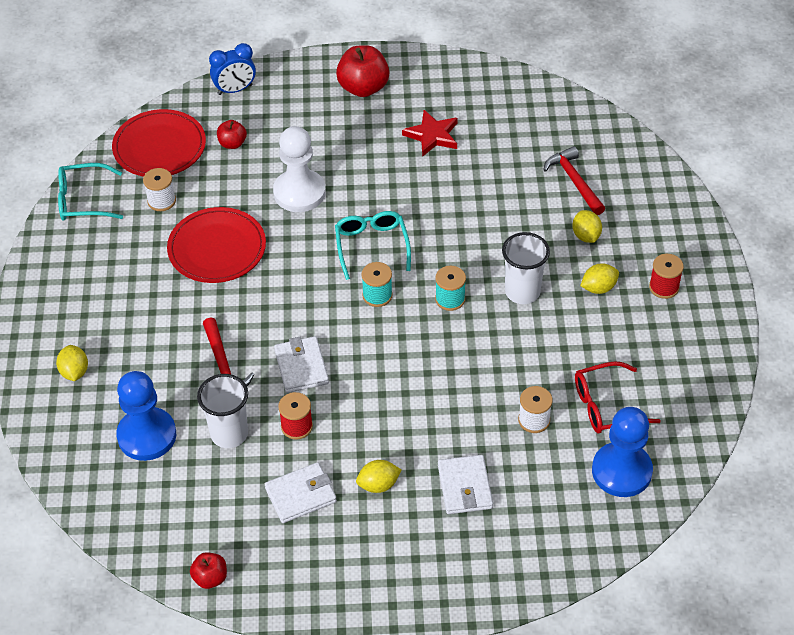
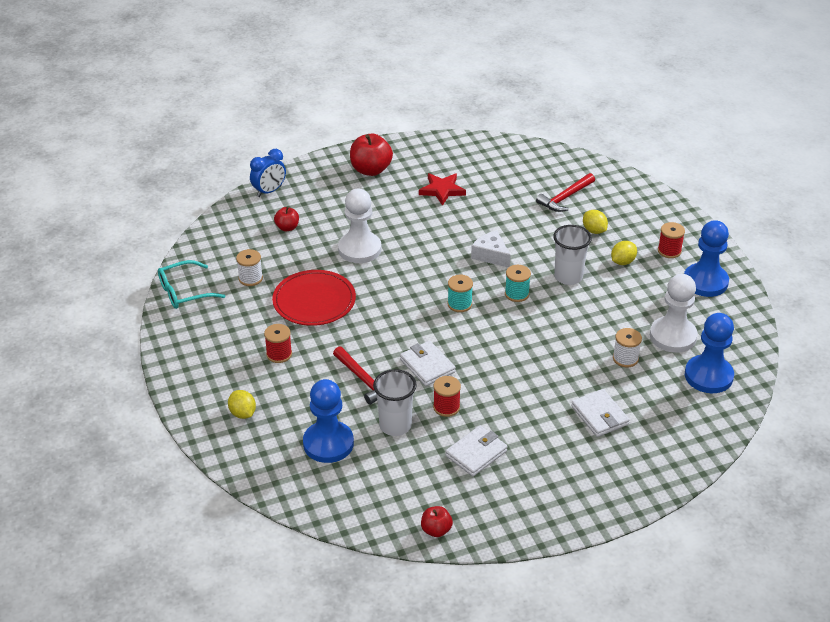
camera: 20 degrees left, 10 degrees down
red plate [112,109,206,177] -> none
turquoise glasses [335,211,411,280] -> none
yellow lemon [356,460,401,493] -> none
red hammer [543,146,605,215] -> red hammer turned 90 degrees counterclockwise [536,173,595,212]
red glasses [575,361,661,434] -> white pawn [650,274,698,353]
none -> red spool [264,324,292,363]
none -> white cheese [471,230,511,268]
none -> blue pawn [684,220,729,297]

